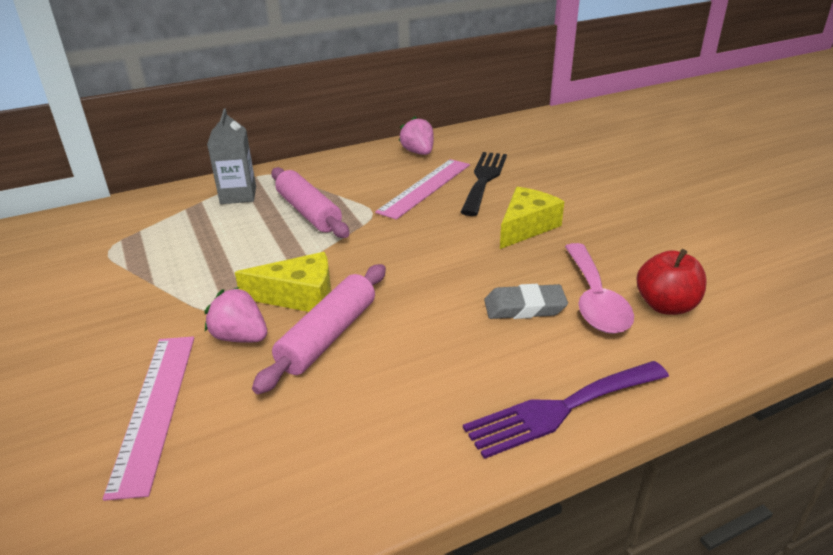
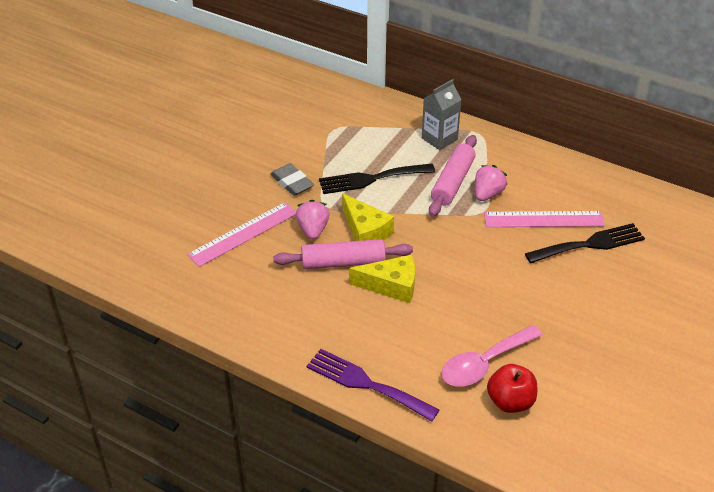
camera: 55 degrees right, 10 degrees up
pink strawberry [399,116,434,155] -> pink strawberry moved to [475,165,507,201]
grey eraser [484,284,568,319] -> grey eraser moved to [271,163,314,196]
yellow cheese [500,187,564,249] -> yellow cheese moved to [349,255,415,303]
none -> black fork [319,164,435,194]

